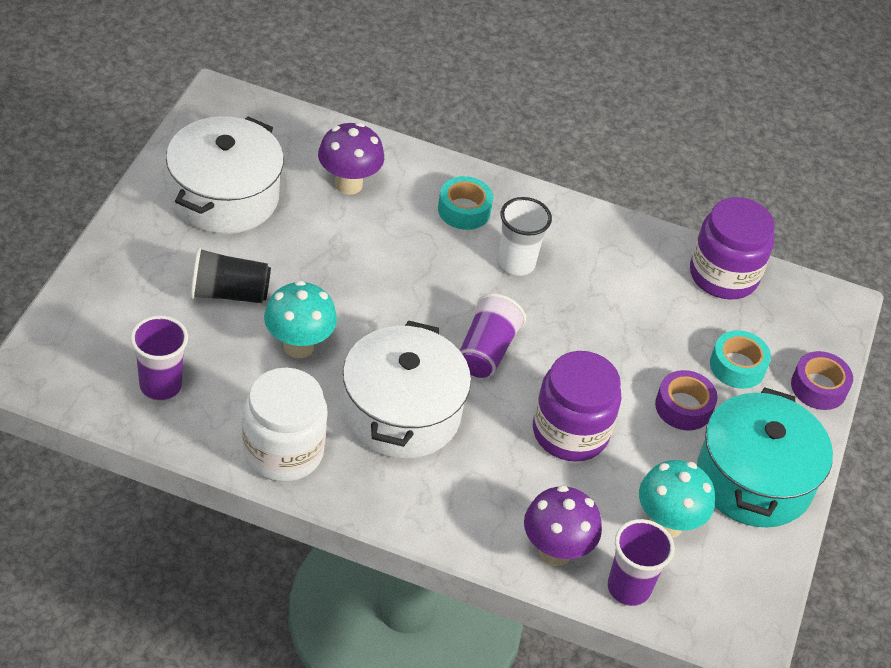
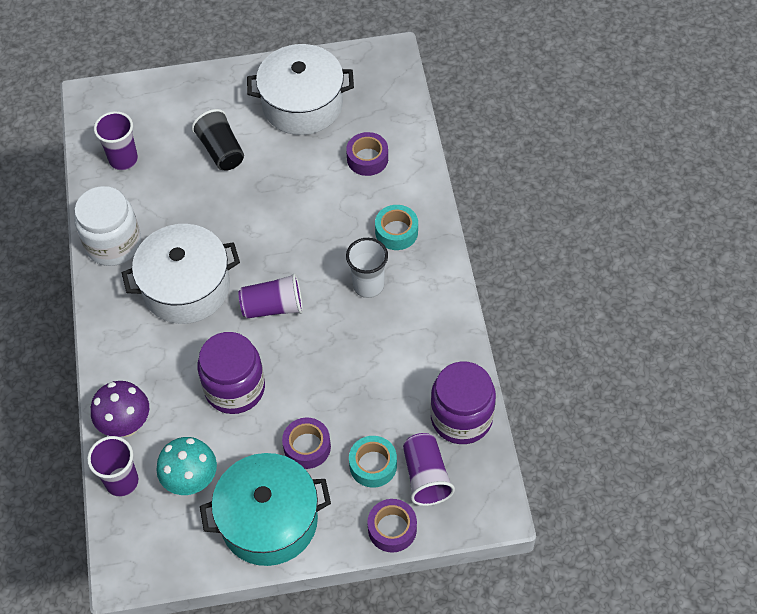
camera: 70 degrees right, 10 degrees up
turquoise mushroom [264,280,337,358] -> none
purple mushroom [318,122,384,195] -> purple tape [346,132,388,176]
none -> purple cup [403,433,455,506]

